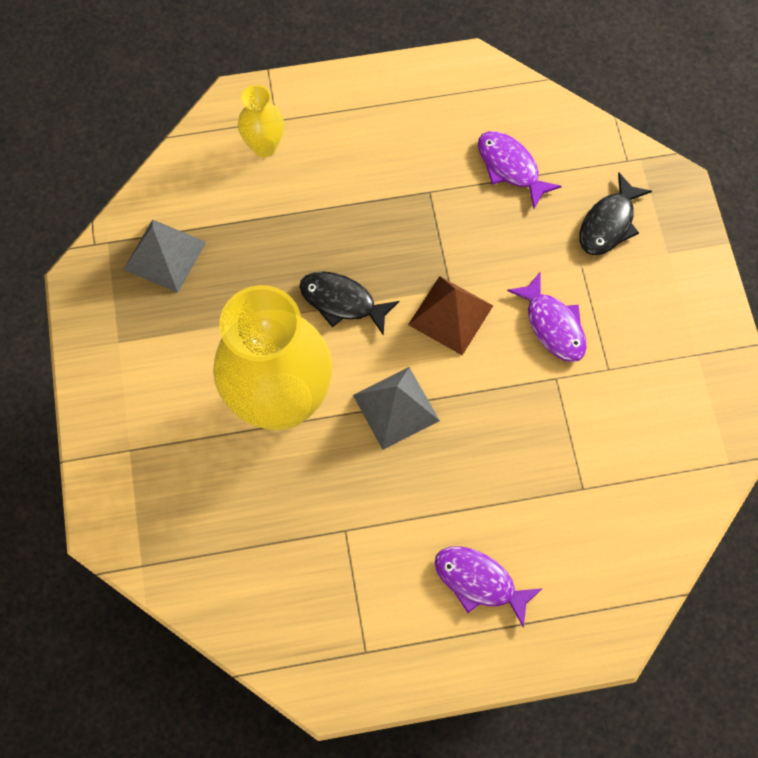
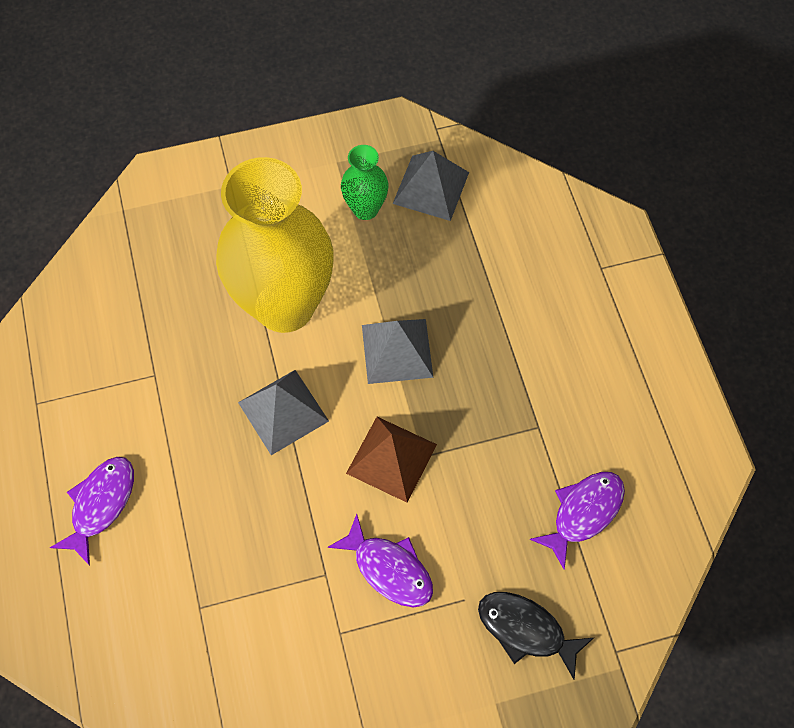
camera: 85 degrees right, 5 degrees down
yellow vase [238,85,284,157] -> none
black fish [300,271,400,336] -> grey pyramid [362,319,433,384]
purple fish [507,271,587,362] -> purple fish turned 105 degrees counterclockwise [328,514,433,607]
none -> green vase [341,145,388,220]

